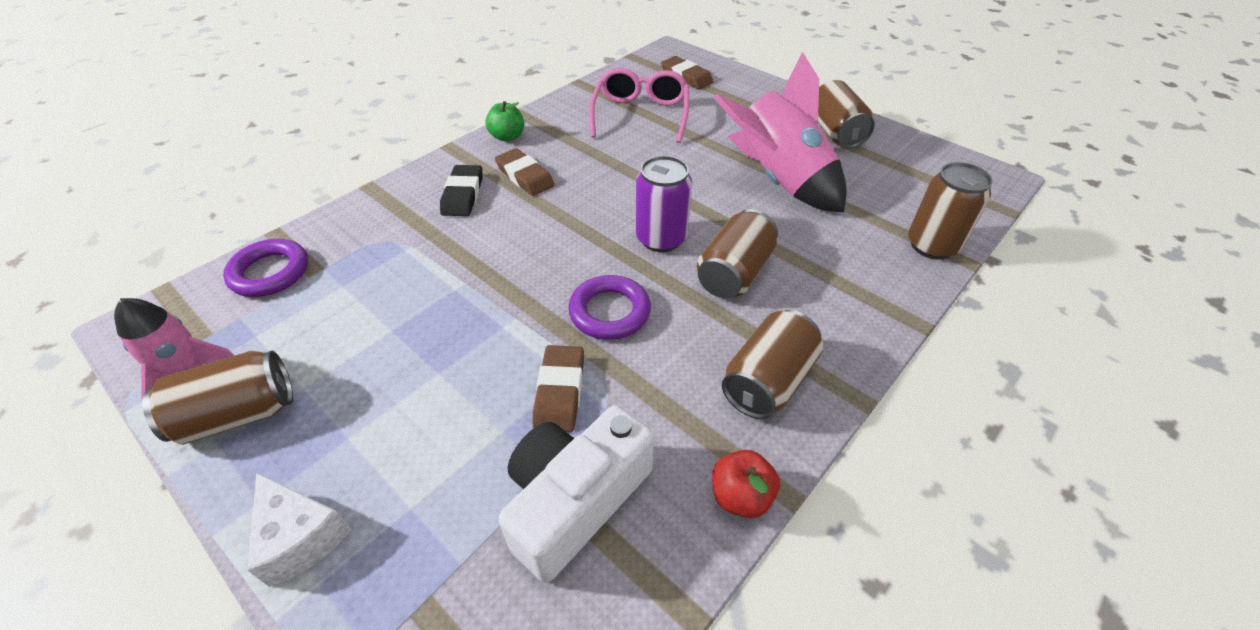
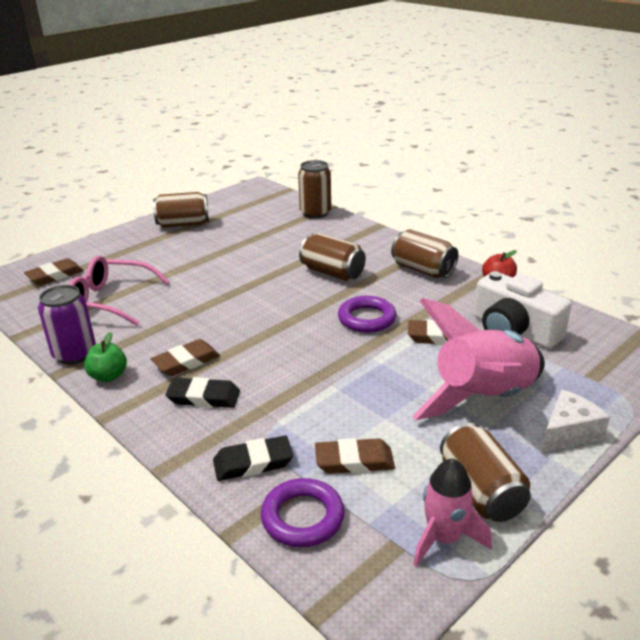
camera: 85 degrees left, 15 degrees down
purple can [636,156,692,252] -> purple can moved to [38,285,96,364]
pink rocket [714,52,847,212] -> pink rocket moved to [412,298,545,420]
none -> black eraser [213,436,293,481]
none -> brown eraser [315,438,395,474]

